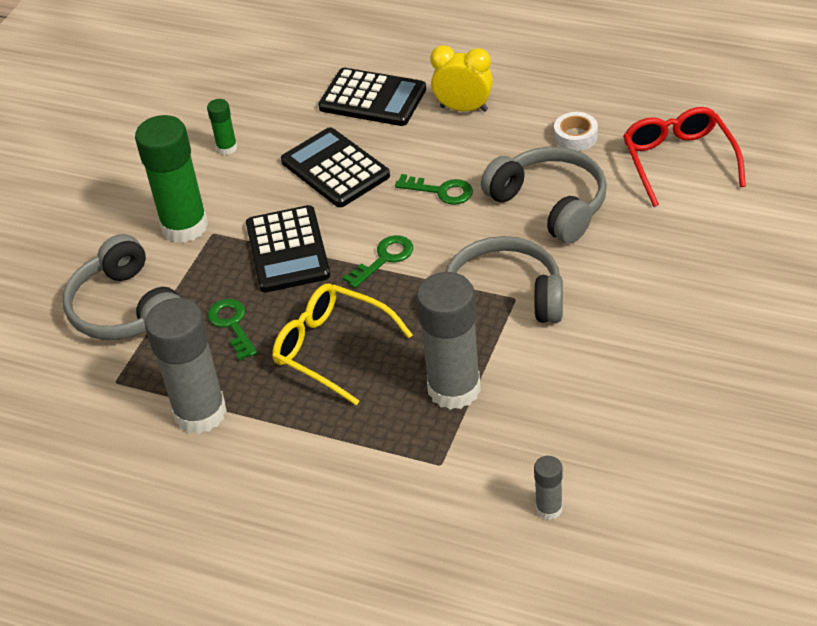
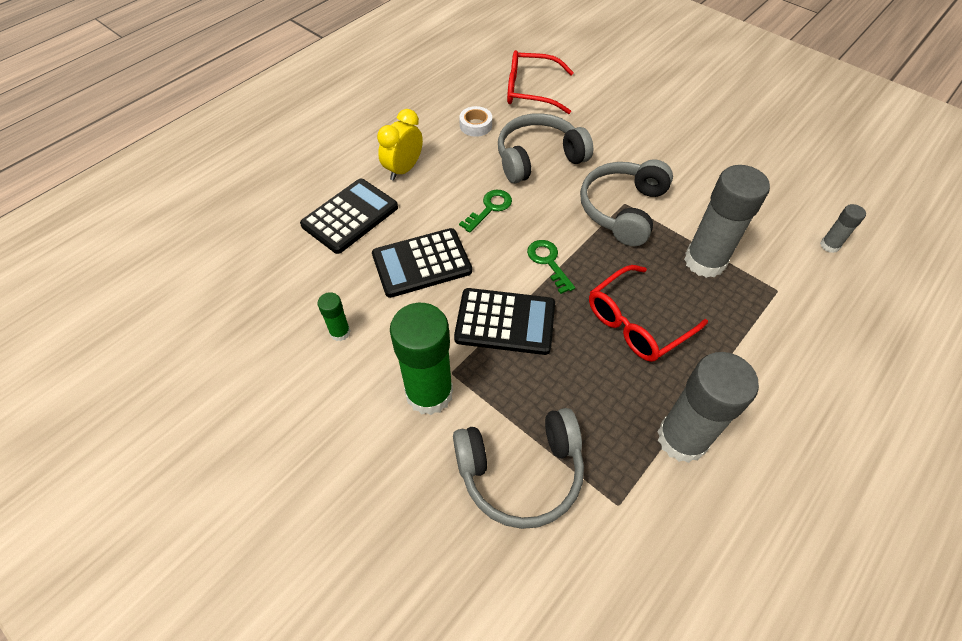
camera: 75 degrees left, 10 degrees up
green key [208,299,257,360] -> none
yellow glasses [272,284,413,405] -> red glasses [589,265,708,362]

